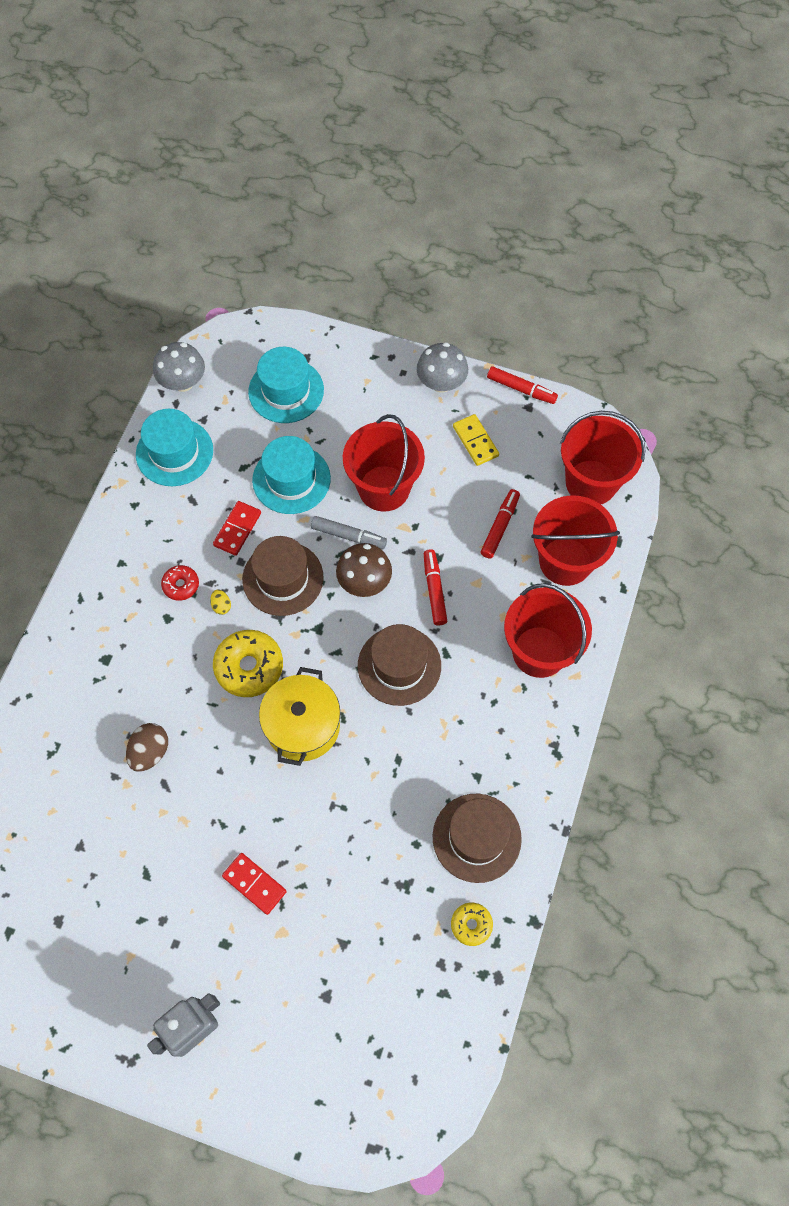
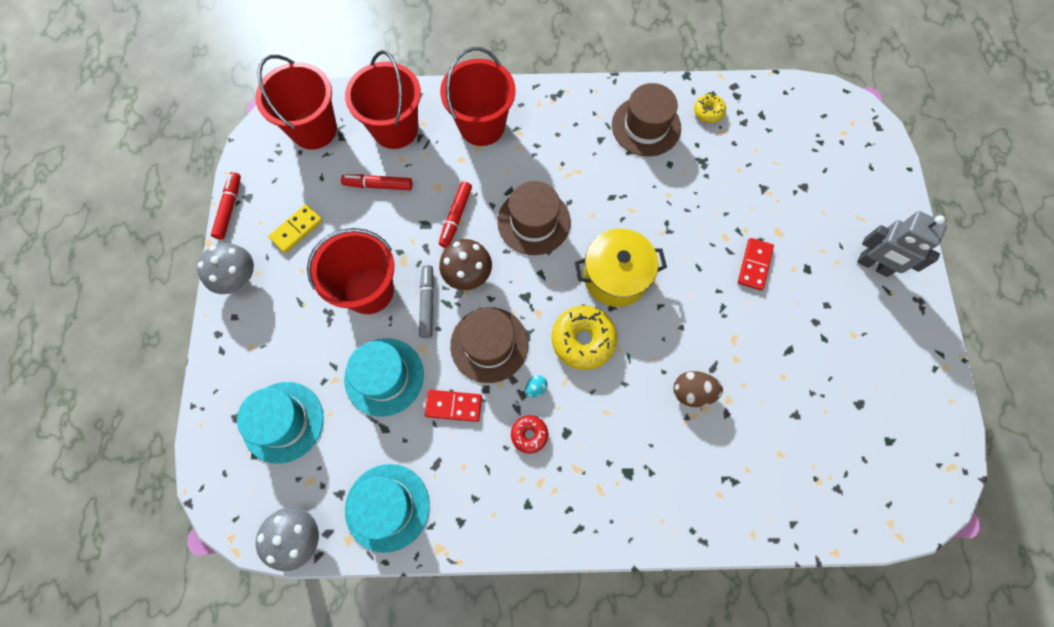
camera: 110 degrees left, 5 degrees up
yellow egg [210,590,231,615] -> turquoise egg [525,375,548,398]
red marker [424,549,447,626] -> red marker turned 45 degrees counterclockwise [439,181,472,248]

